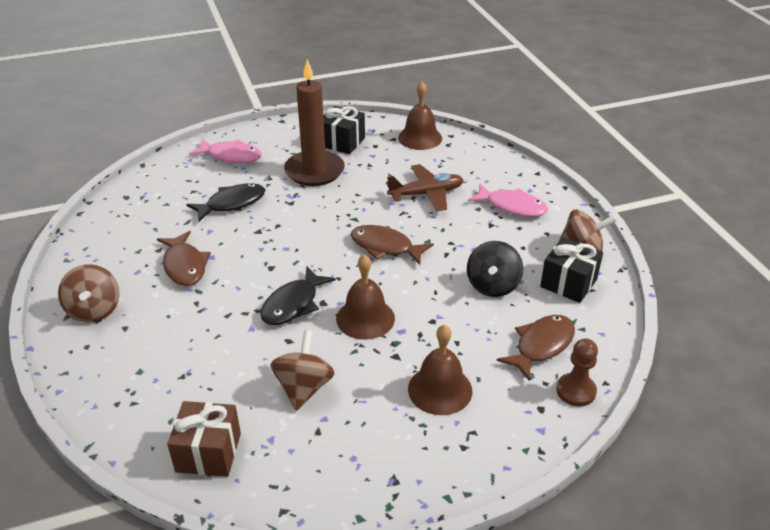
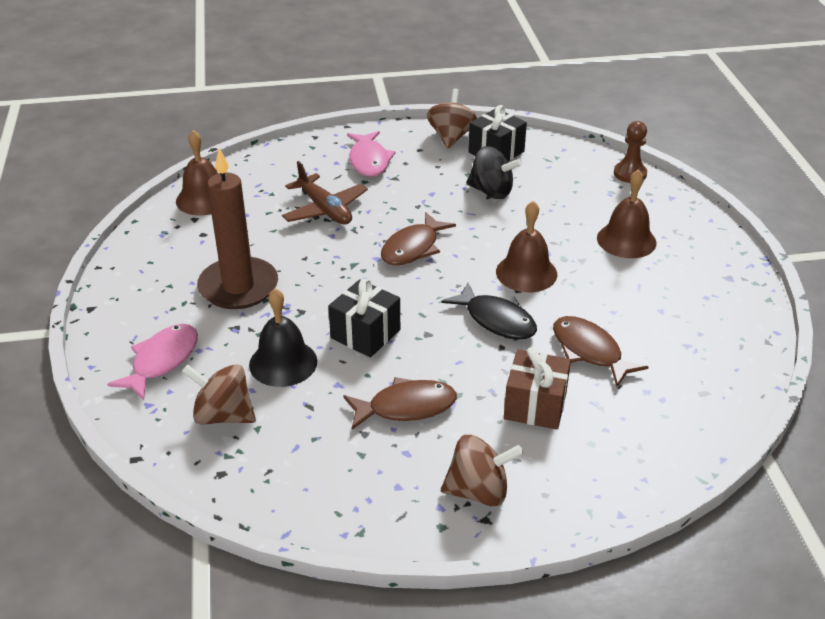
camera: 80 degrees left, 0 degrees up
brown gift [167,401,241,477] -> brown gift moved to [504,347,571,430]
black fish [186,183,265,222] -> black bell [249,288,317,387]
brown spinning top [270,330,335,411] -> brown spinning top moved to [181,364,256,424]
black gift [323,106,365,154] -> black gift moved to [328,278,400,357]
brown plane [386,164,463,211] -> brown plane turned 150 degrees clockwise [282,161,368,224]
pink fish [468,184,548,217] -> pink fish turned 135 degrees clockwise [347,131,395,177]
brown fish [496,315,575,381] -> brown fish moved to [553,316,648,387]

